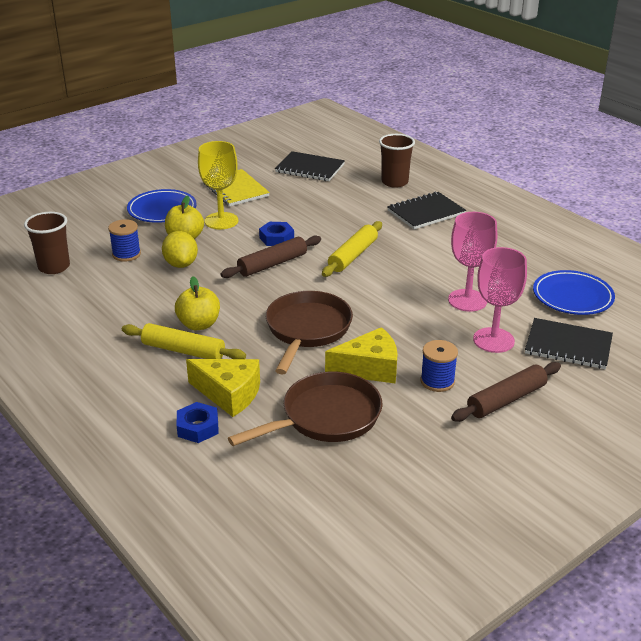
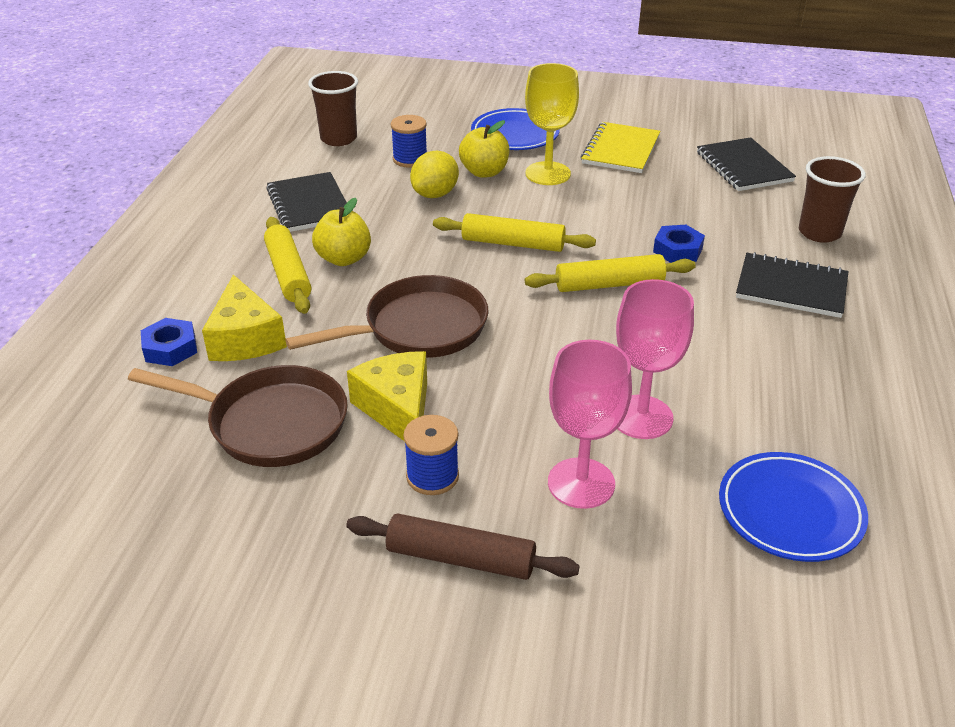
camera: 50 degrees right, 5 degrees up
brown rolling pin [221,236,321,278] -> yellow rolling pin [433,213,596,252]
blue nut [259,222,294,246] -> blue nut moved to [653,225,705,263]
yellow cheese [325,327,398,384] -> yellow cheese turned 150 degrees counterclockwise [347,351,427,441]
black notebook [525,318,613,369] -> black notebook moved to [266,172,347,232]

